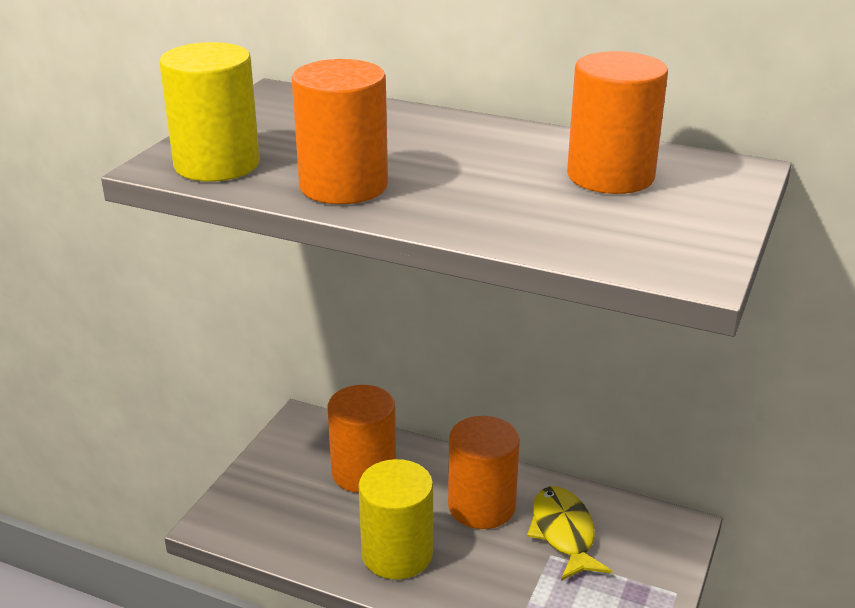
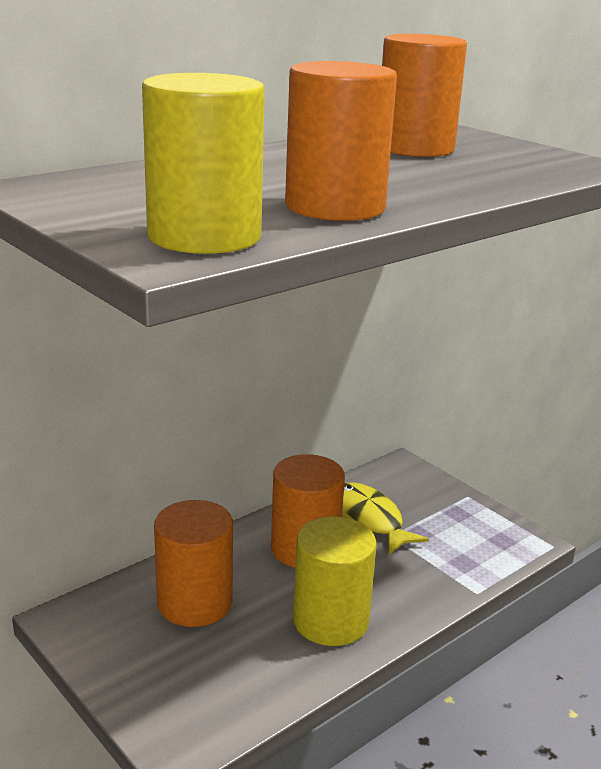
camera: 65 degrees left, 5 degrees down
yellow fish [527,486,612,581] -> yellow fish turned 45 degrees clockwise [342,482,429,555]

